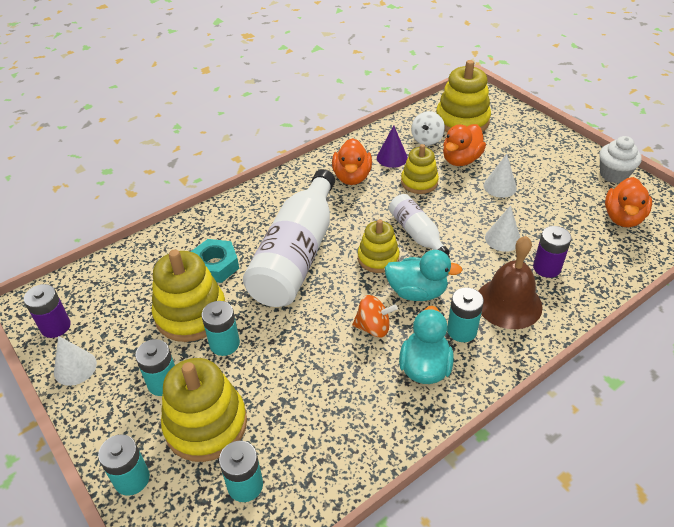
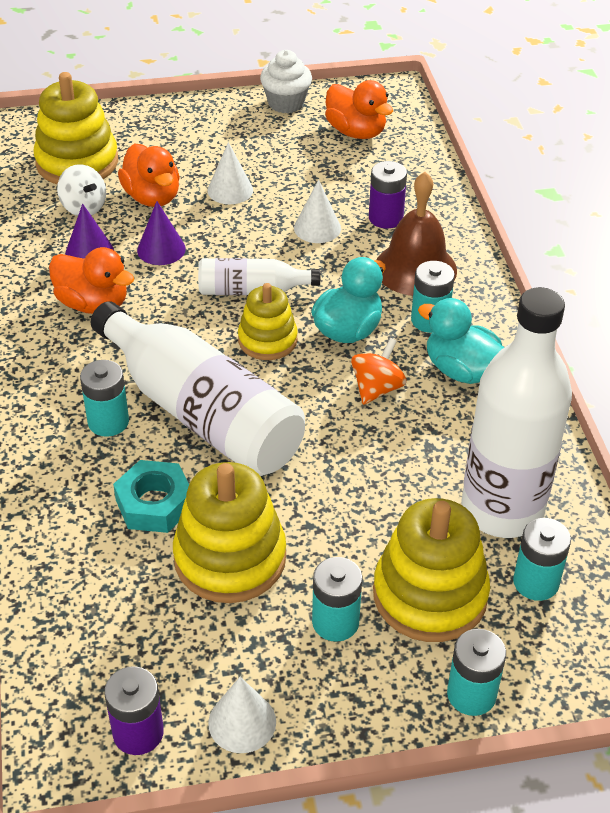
camera: 65 degrees left, 0 degrees up
turquoise battery [202,301,240,356] -> turquoise battery moved to [80,360,129,437]
yellow stacking toy [401,144,439,194] -> purple cone [137,201,186,265]
none -> white bottle [461,287,572,538]

